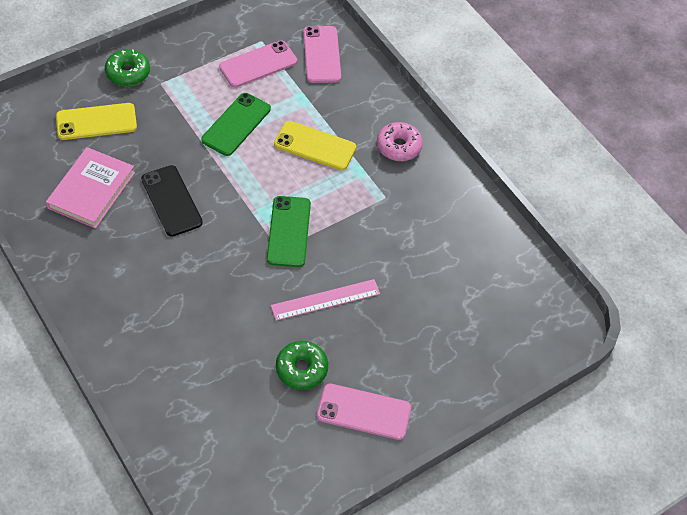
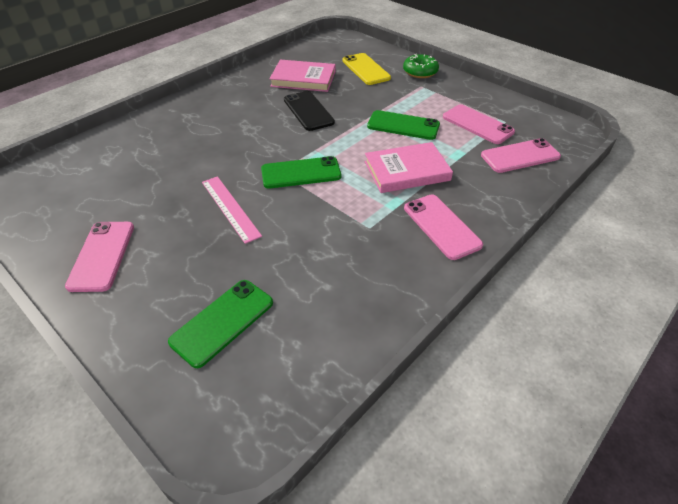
camera: 80 degrees right, 10 degrees down
black phone [141,165,203,237] -> black phone turned 75 degrees counterclockwise [284,91,335,131]
yellow phone [274,121,356,170] -> pink book [365,142,453,193]
green donut [276,341,328,390] -> none
pink donut [377,122,423,161] -> pink phone [404,194,483,260]
none -> green phone [168,280,273,368]

